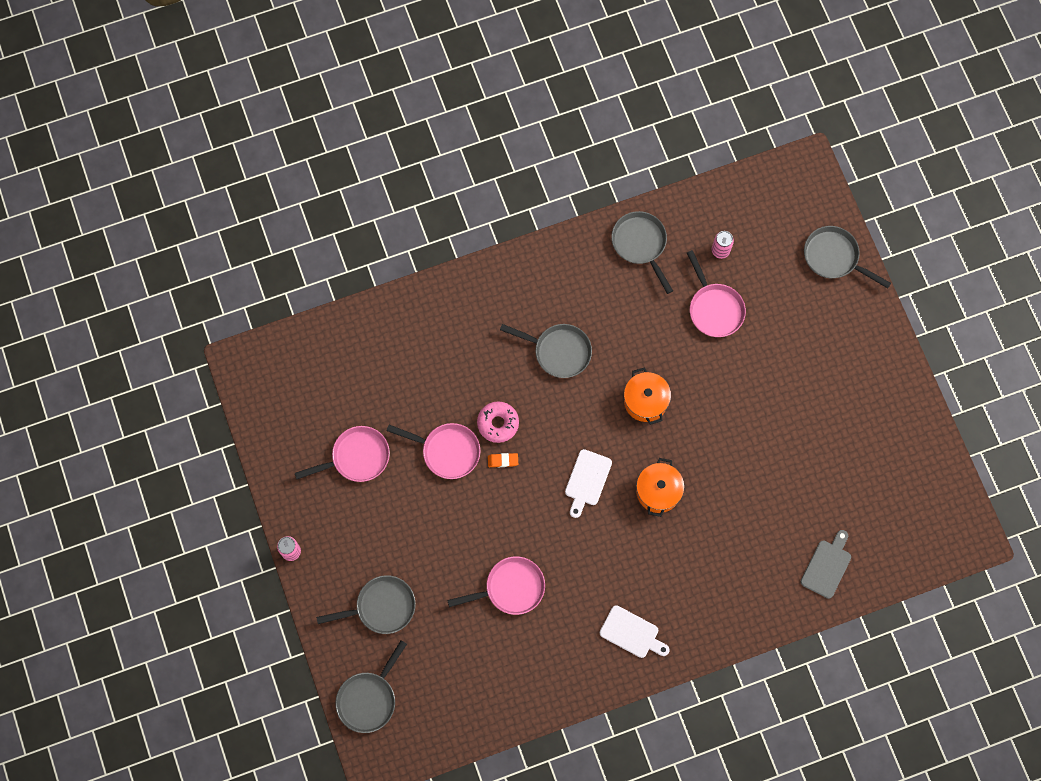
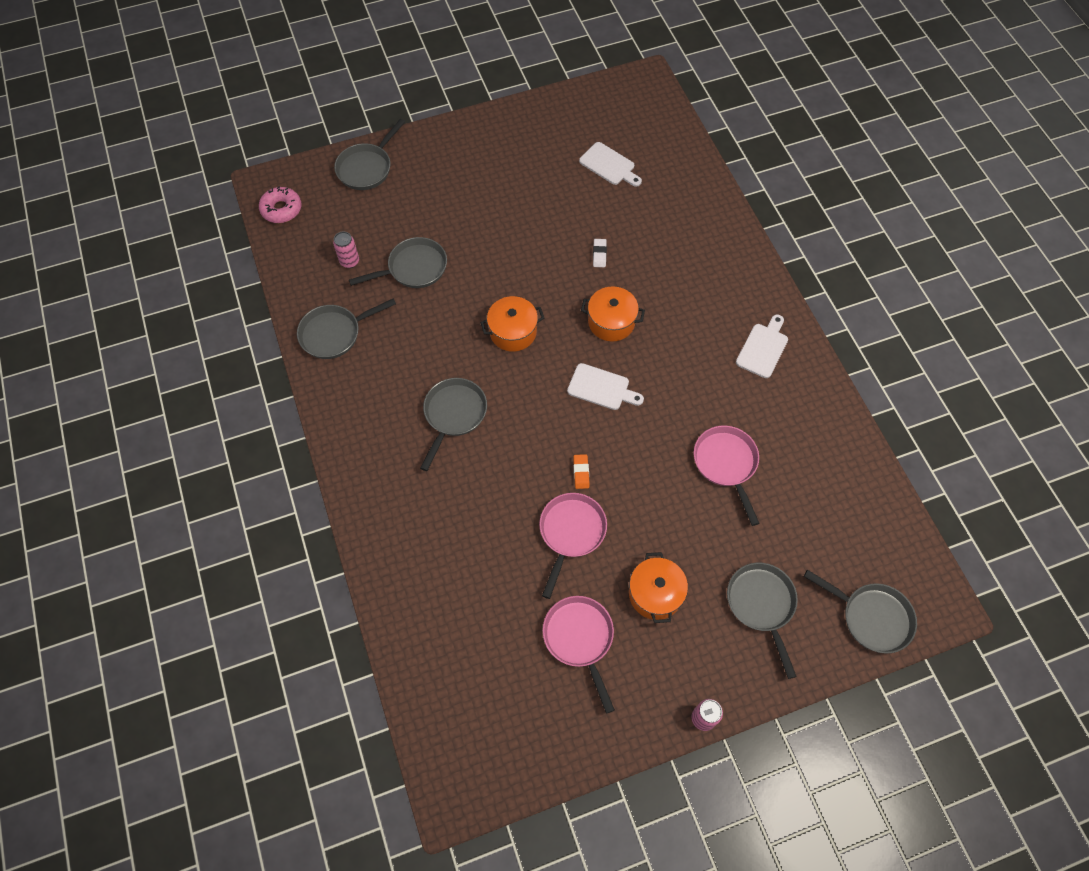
camera: 90 degrees left, 10 degrees down
pink donut [477,401,519,443] -> pink donut moved to [259,186,301,223]
pink pan [687,250,746,337] -> grey pan [349,237,447,288]
grey cutting board [801,530,851,599] -> none
none -> white cutting board [579,142,642,187]
none -> white eraser [593,239,607,267]
none -> orange pot [629,552,688,623]

